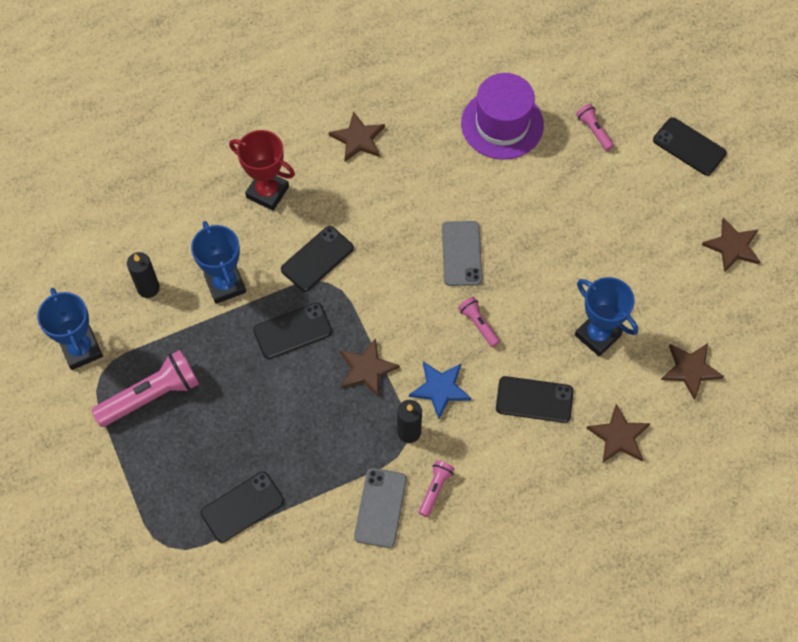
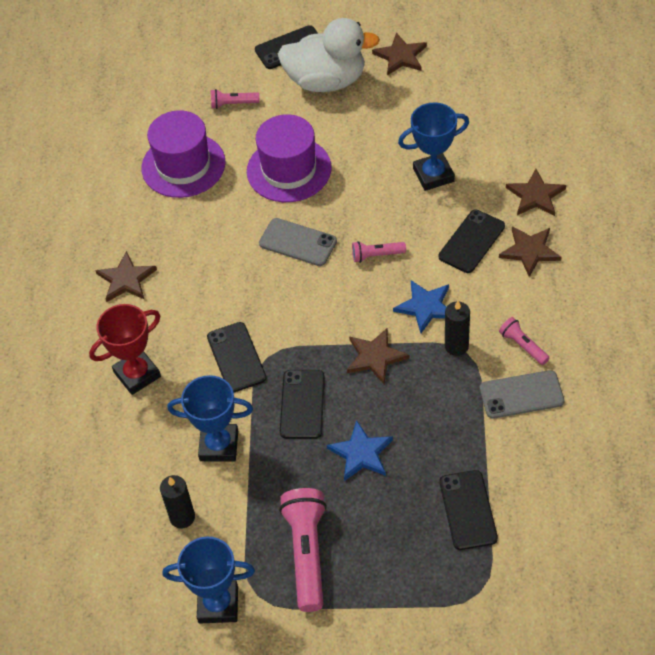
camera: 60 degrees left, 10 degrees down
grey phone [354,468,407,548] -> grey phone turned 45 degrees counterclockwise [480,370,564,419]
brown star [661,343,724,400] -> brown star moved to [499,226,561,277]
none -> purple hat [247,114,332,202]
none -> white duck [278,18,380,92]
none -> blue star [326,420,393,481]

